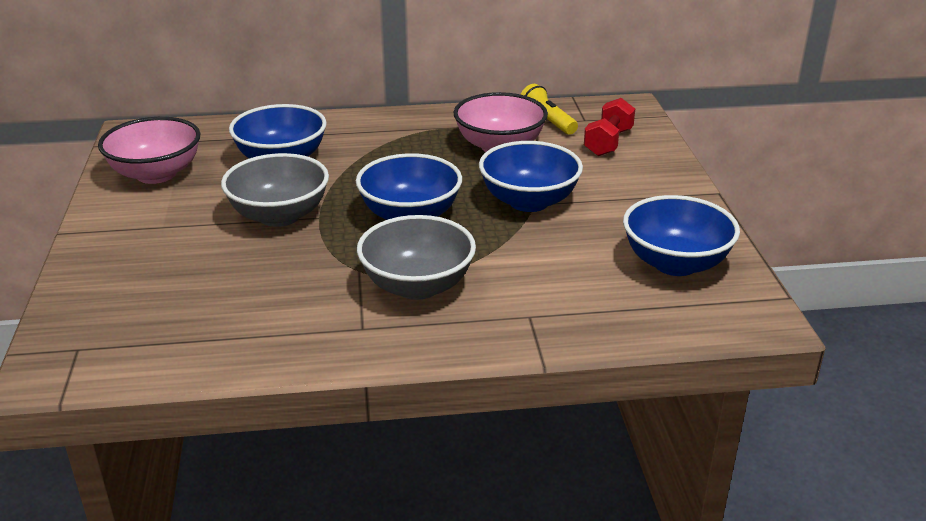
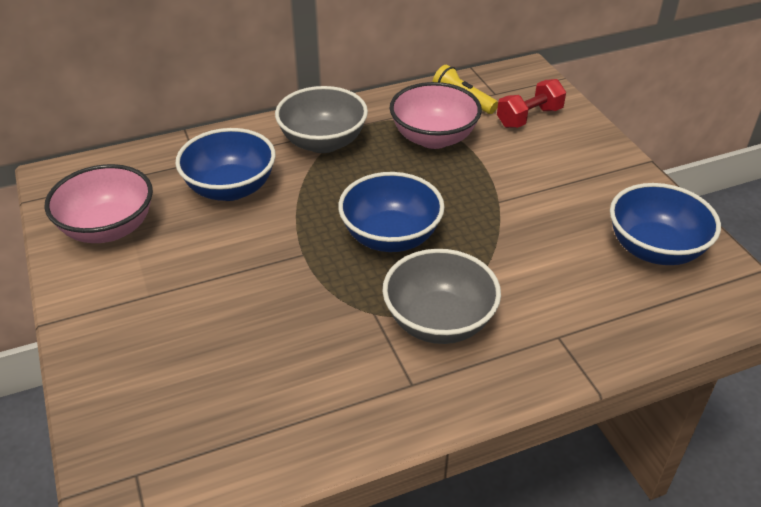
camera: 15 degrees left, 10 degrees up
grey bowl [221,153,329,227] -> grey bowl moved to [275,86,368,153]
blue bowl [479,141,583,212] -> none
red dumbbell [584,98,635,156] -> red dumbbell turned 45 degrees clockwise [497,79,566,128]

